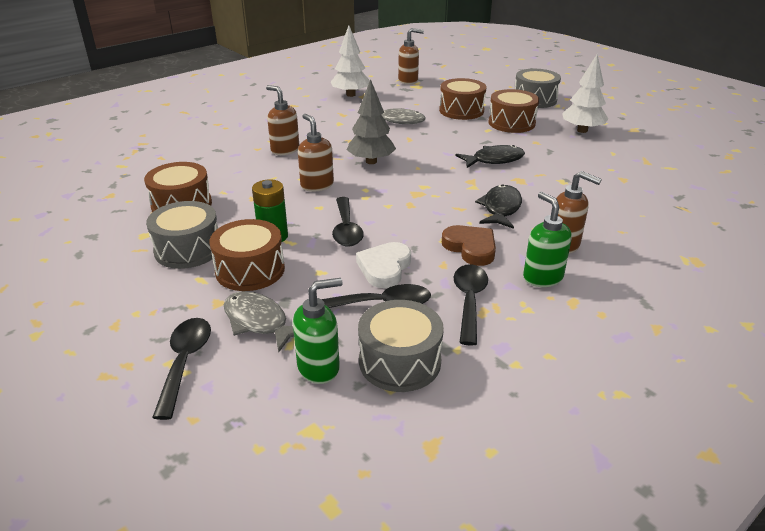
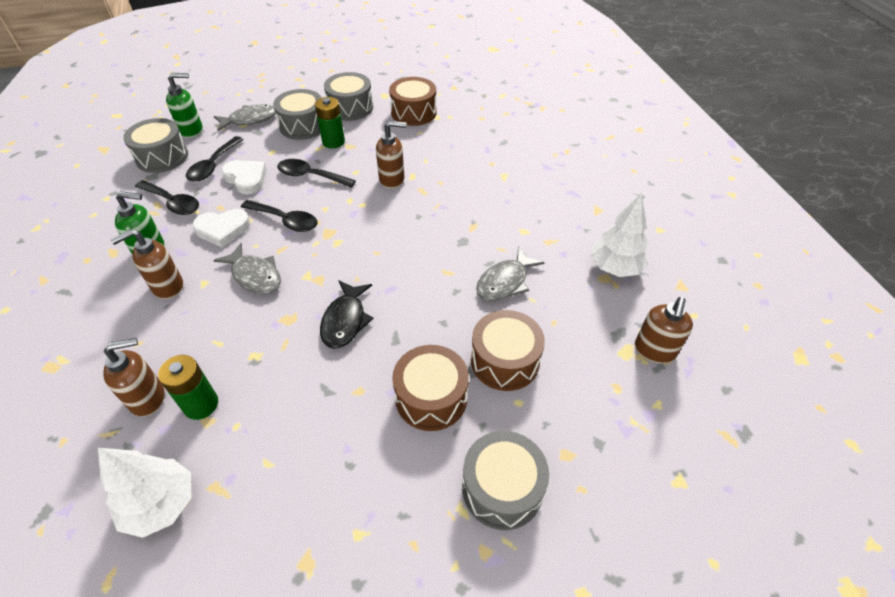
camera: 115 degrees right, 15 degrees up
black spoon [152,318,211,420] -> black spoon moved to [241,200,317,232]
brown drum [209,219,285,291] -> grey drum [273,89,322,140]
brown soap dispenser [266,85,299,155] -> brown soap dispenser moved to [103,338,165,417]
green soap dispenser [293,278,342,384] -> green soap dispenser turned 105 degrees counterclockwise [166,73,203,138]
grey tree [347,79,396,164] -> none
brown heart [442,225,496,266] -> white heart [192,209,250,247]
black fish [475,184,522,229] -> grey fish [213,243,281,294]
white tree [562,54,608,133] -> white tree moved to [98,448,191,538]
none -> green battery [158,355,218,420]

